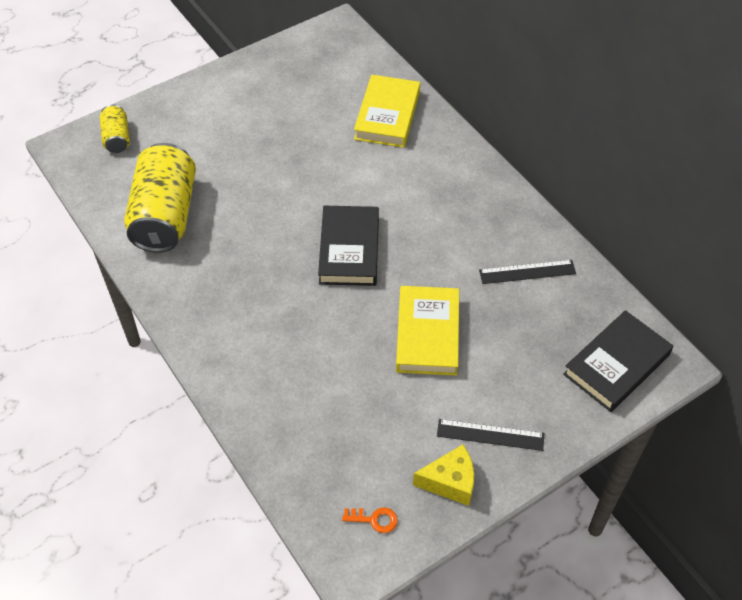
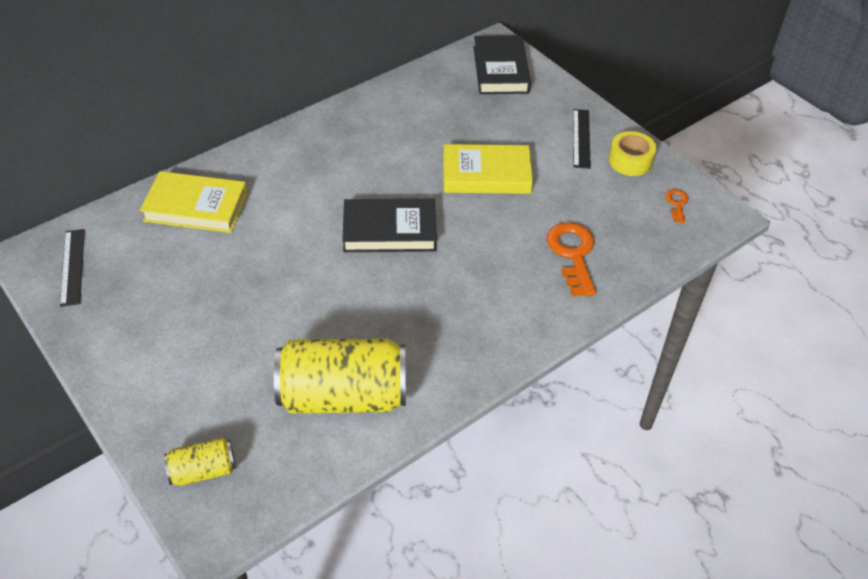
camera: 95 degrees left, 5 degrees down
yellow cheese [413,445,474,506] -> yellow tape [609,131,656,176]
black ruler [479,260,576,284] -> black ruler moved to [60,229,85,307]
black book [563,310,673,412] -> black book turned 45 degrees clockwise [474,35,531,94]
none -> orange key [547,222,596,296]

